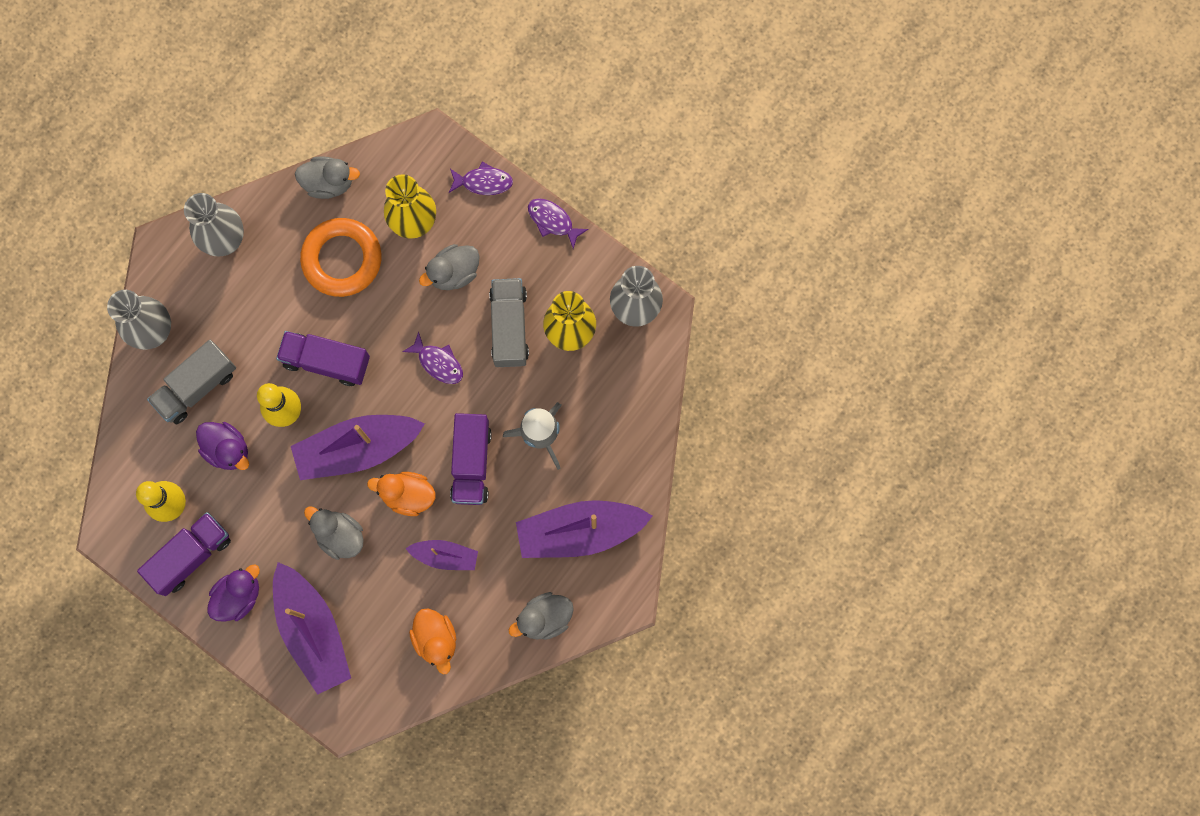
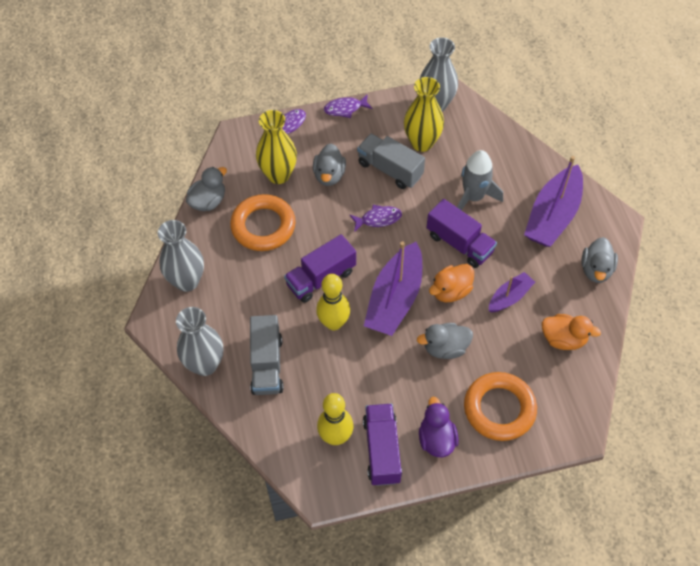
camera: 50 degrees left, 20 degrees down
purple duck [196,422,249,470] -> none
purple boat [273,562,351,694] -> orange ring [464,372,537,441]

